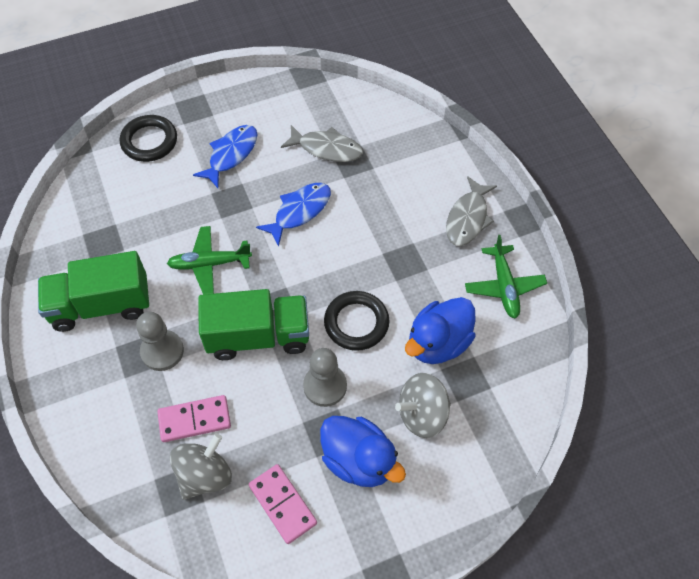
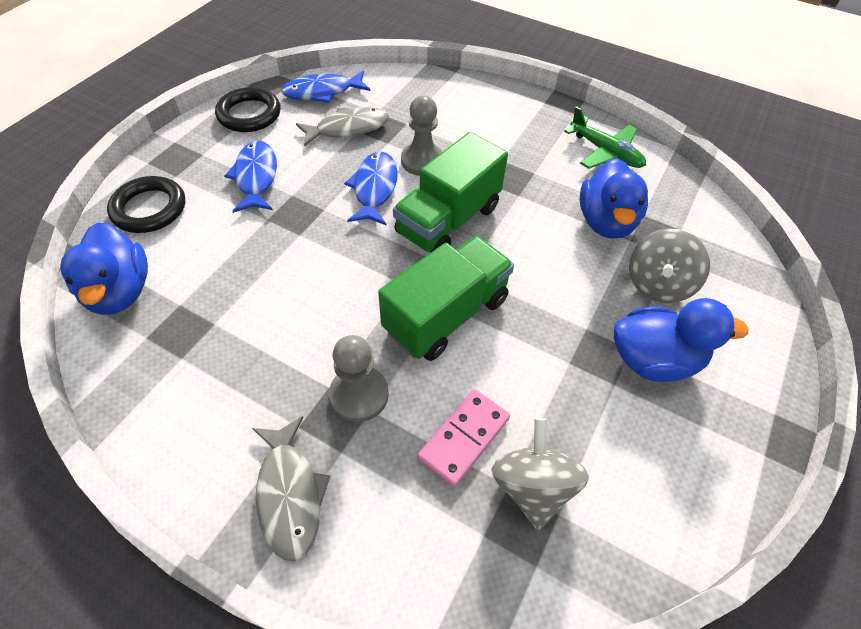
camera: 40 degrees left, 5 degrees down
green truck [38,251,149,332] -> green truck moved to [393,132,508,253]
green plane [167,226,252,295] -> none
pink domino [249,464,317,544] -> none
grey pawn [303,348,347,407] -> grey pawn moved to [401,96,443,176]
black ring [324,291,389,351] -> black ring moved to [215,87,280,132]
grey fish [446,176,497,246] -> grey fish moved to [252,416,330,561]
none -> blue duck [60,222,148,315]
none -> blue fish [281,71,371,103]

